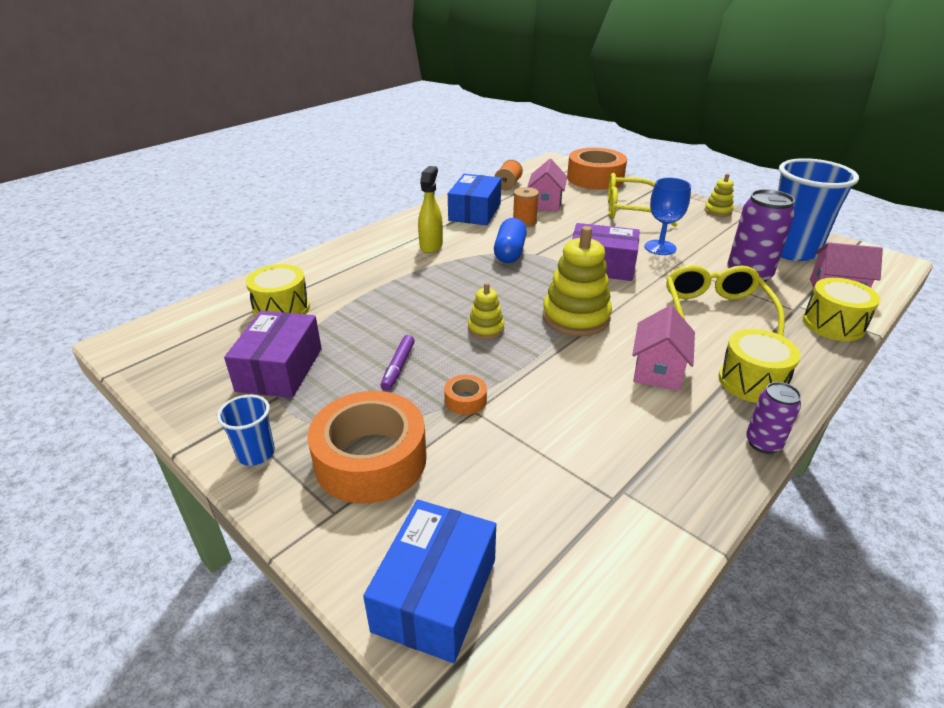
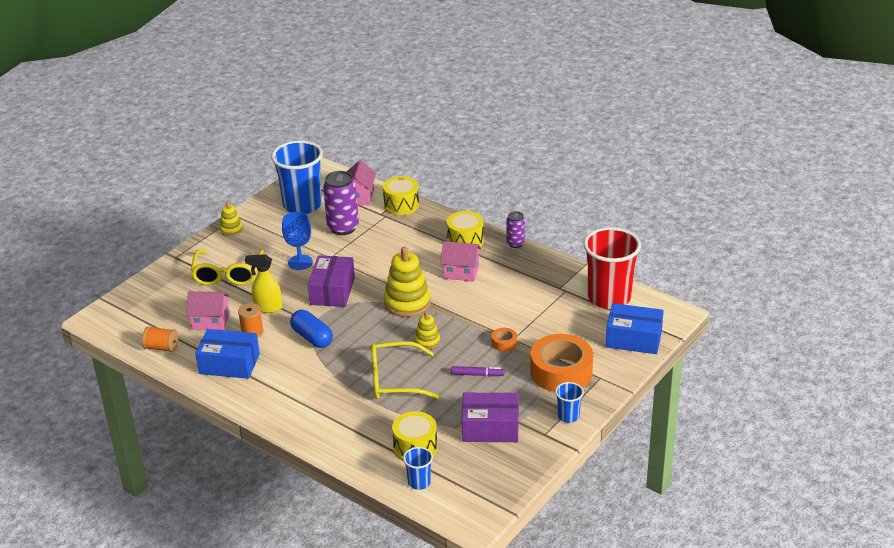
camera: 95 degrees left, 0 degrees up
yellow spray bottle [418,166,443,253] -> yellow spray bottle moved to [245,254,282,313]
blue capsule [494,218,527,263] -> blue capsule turned 45 degrees clockwise [290,310,333,348]
orange tape [567,148,627,190] -> none
yellow glasses [666,265,785,337] -> yellow glasses moved to [371,341,439,399]
none -> blue cup [403,447,433,490]
none -> red cup [583,227,641,309]

